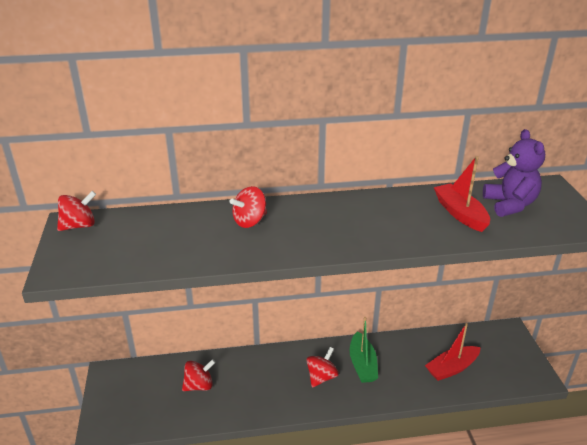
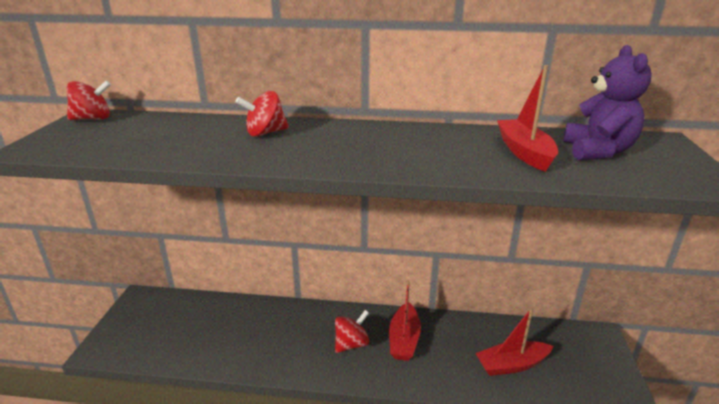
camera: 15 degrees right, 5 degrees down
red spinning top [182,359,216,391] -> none
green boat [350,317,378,383] -> red boat [389,280,421,361]

